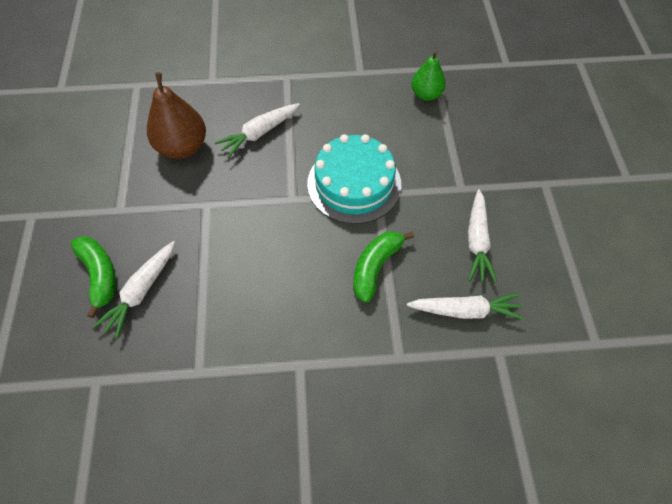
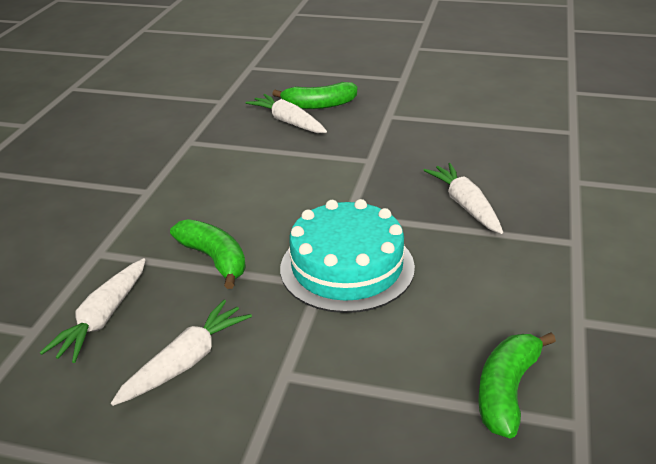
camera: 110 degrees right, 25 degrees down
brown pear [147,72,206,159] -> none
green pear [411,51,446,101] -> green banana [478,333,556,439]
white carrot [468,189,497,283] -> white carrot turned 105 degrees clockwise [111,300,252,406]

